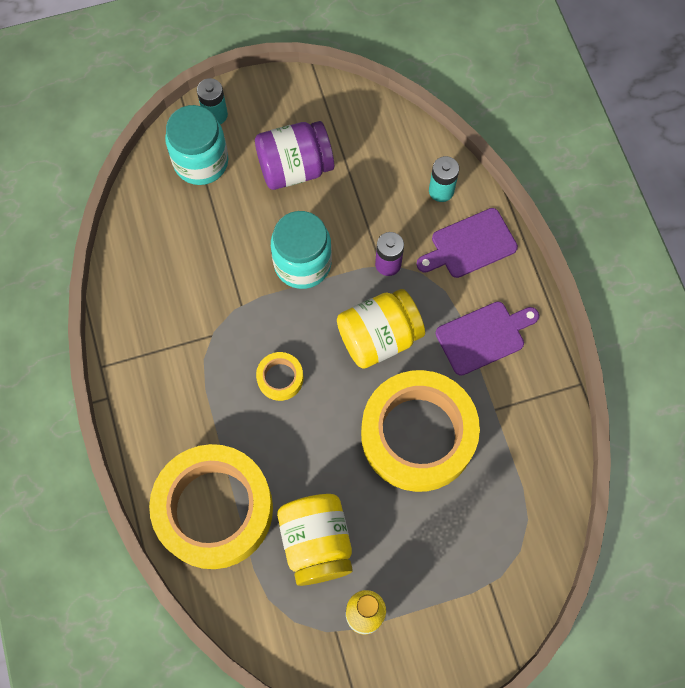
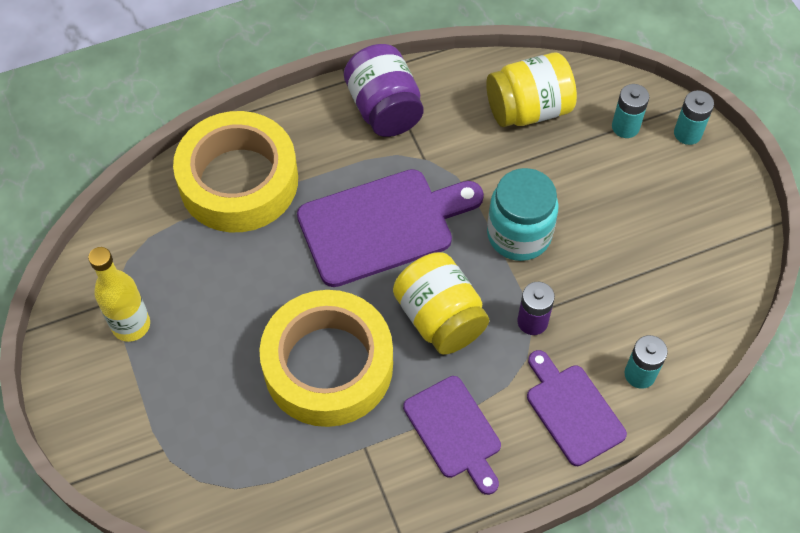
camera: 85 degrees right, 10 degrees down
turquoise jar [165,105,228,185] -> turquoise battery [612,84,649,138]
purple jar [255,121,334,190] -> purple jar moved to [344,44,424,137]
yellow tape [256,352,303,401] -> purple cutting board [297,169,484,287]
yellow jar [277,494,353,586] -> yellow jar moved to [486,53,577,127]

